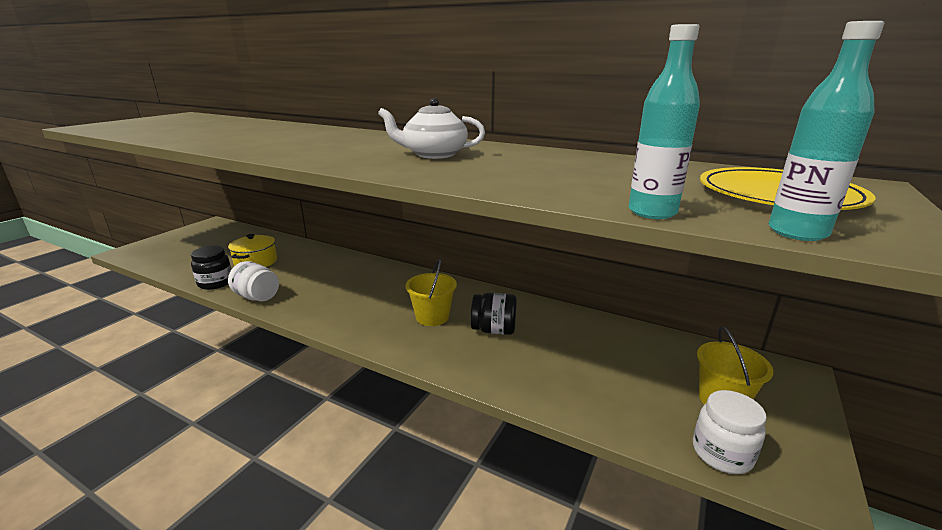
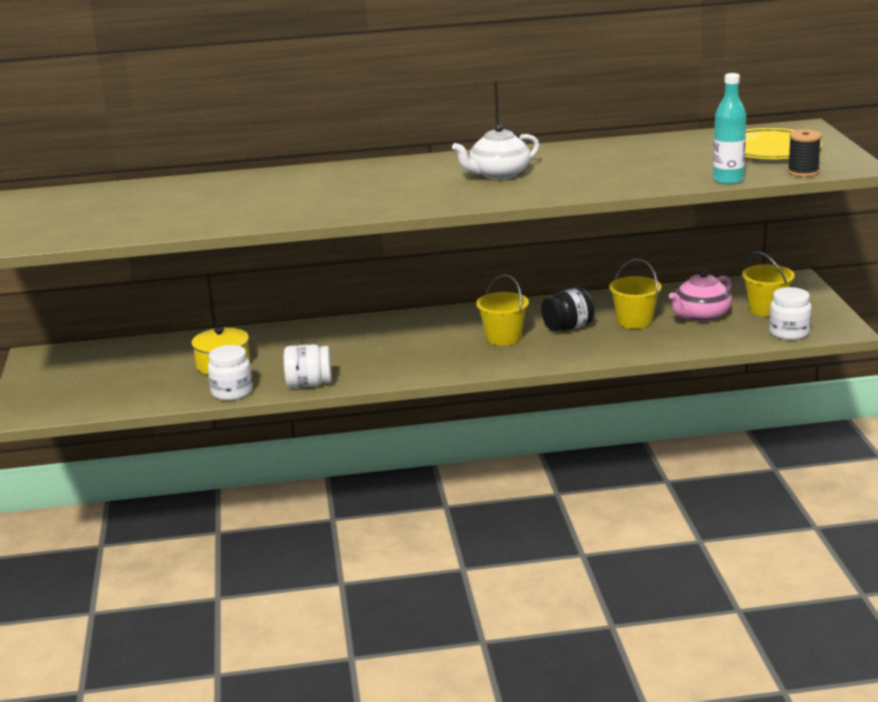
camera: 35 degrees left, 0 degrees up
black jar [191,246,232,290] -> white jar [208,345,253,401]
turquoise bottle [769,21,884,241] -> black spool [788,129,822,177]
none -> yellow bucket [609,259,661,329]
none -> pink teapot [669,270,732,322]

